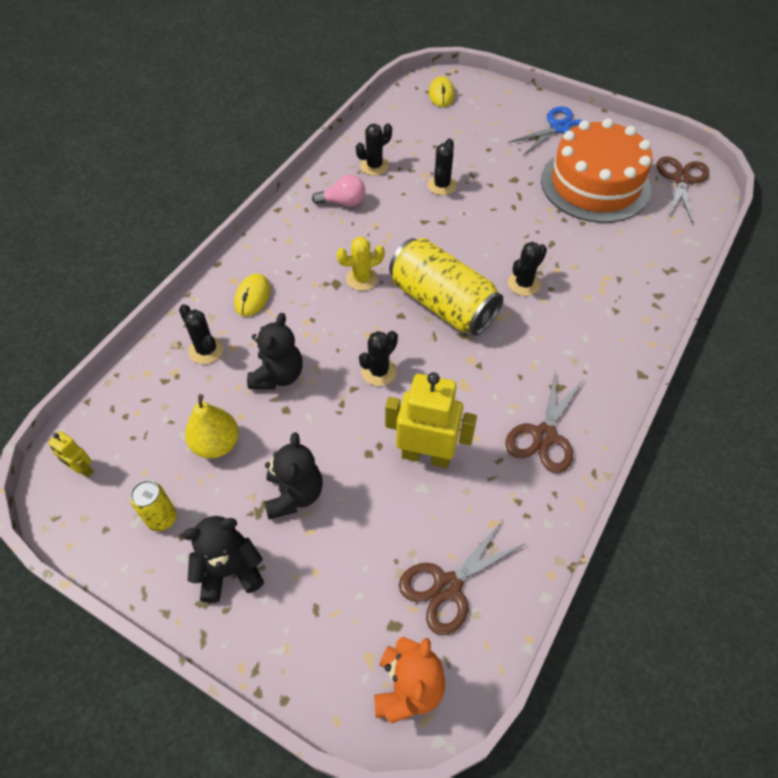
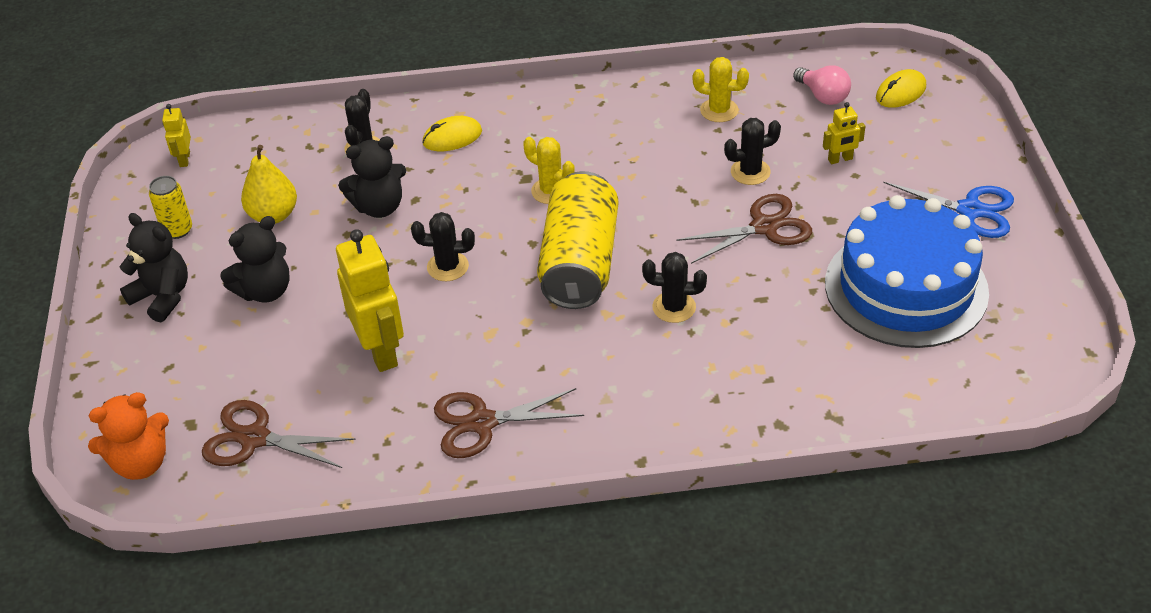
camera: 55 degrees right, 10 degrees down
pink light bulb [312,175,365,207] -> pink light bulb moved to [793,65,851,105]
black cactus [356,123,392,175] -> yellow cactus [693,57,749,122]
orange cake [541,119,653,223] -> blue cake [825,195,989,348]
brown scissors [657,156,709,224] -> brown scissors moved to [676,194,812,264]
none -> yellow robot [823,102,865,164]

